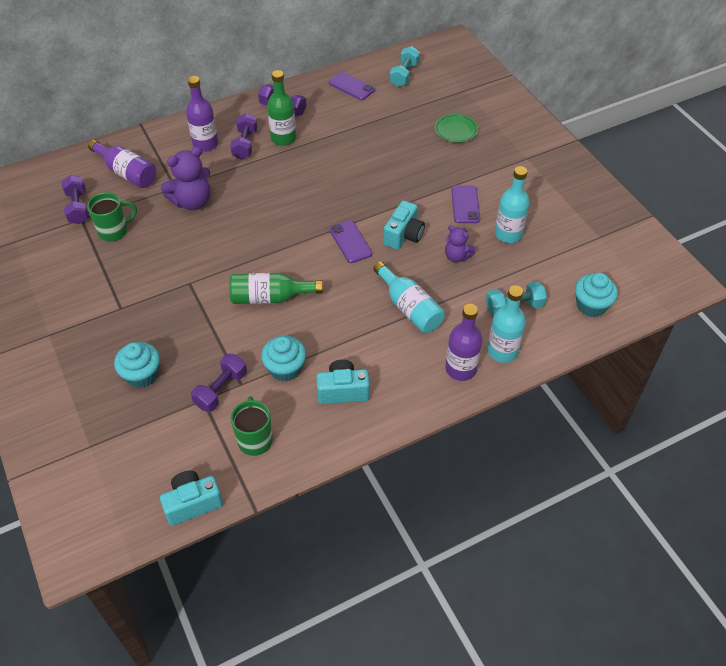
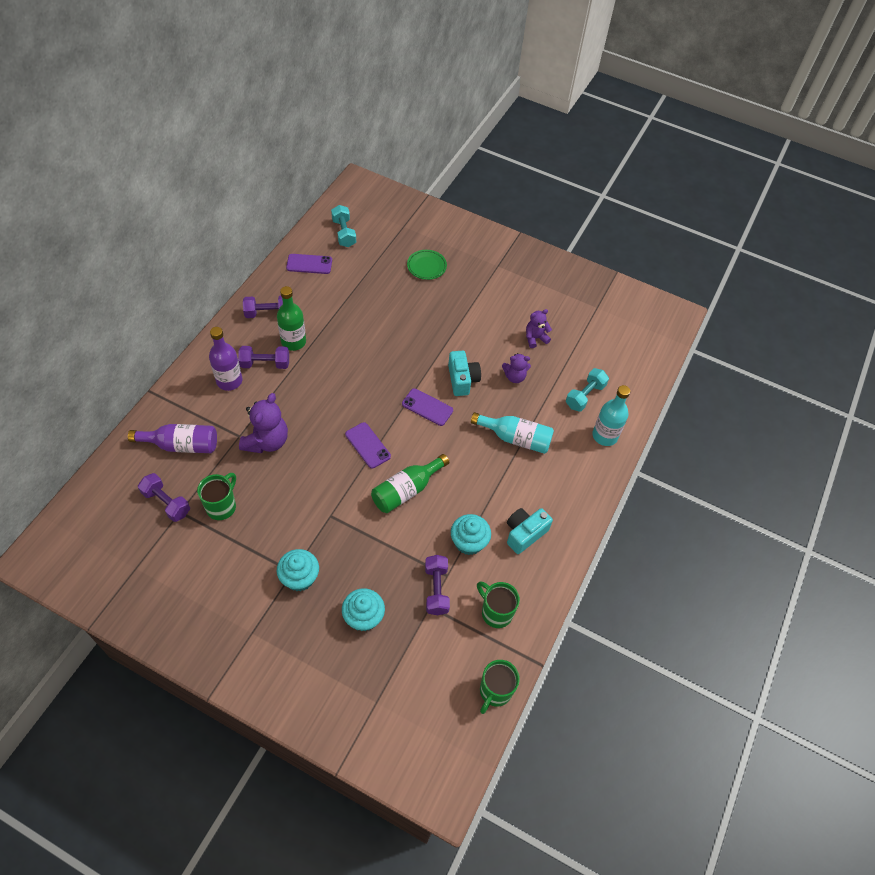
camera: 40 degrees left, 5 degrees up
turquoise camera [160,470,223,526] -> green mug [480,660,520,714]
purple dumbbell [230,113,257,160] -> purple dumbbell turned 60 degrees counterclockwise [238,346,289,369]
purple bottle [445,304,482,381] -> none
purple phone [451,185,480,223] -> purple phone moved to [345,422,391,469]
turquoise bottle [495,166,530,243] -> purple teddy bear [526,309,552,348]
turquoise cupcake [575,273,618,317] -> turquoise cupcake moved to [277,549,319,591]

